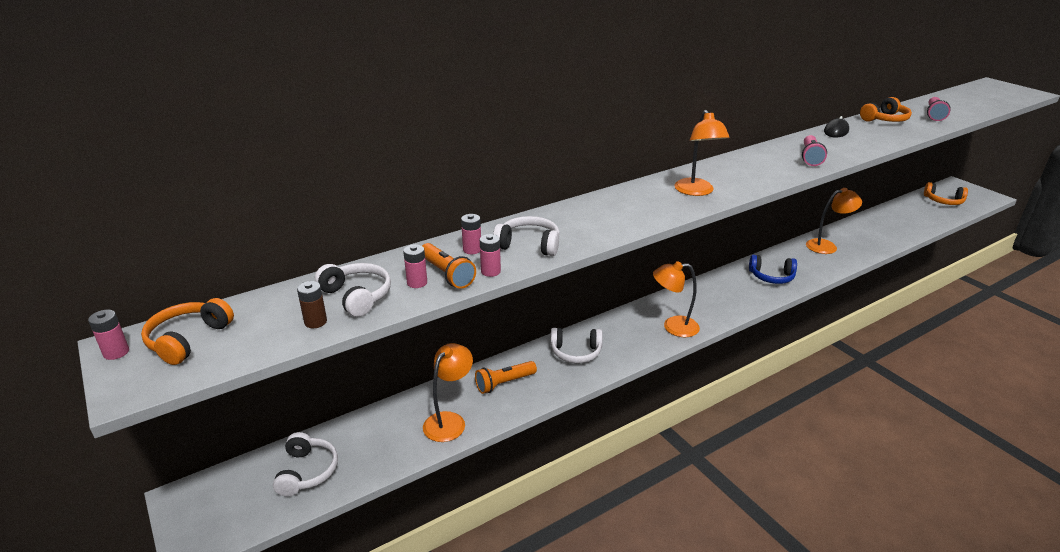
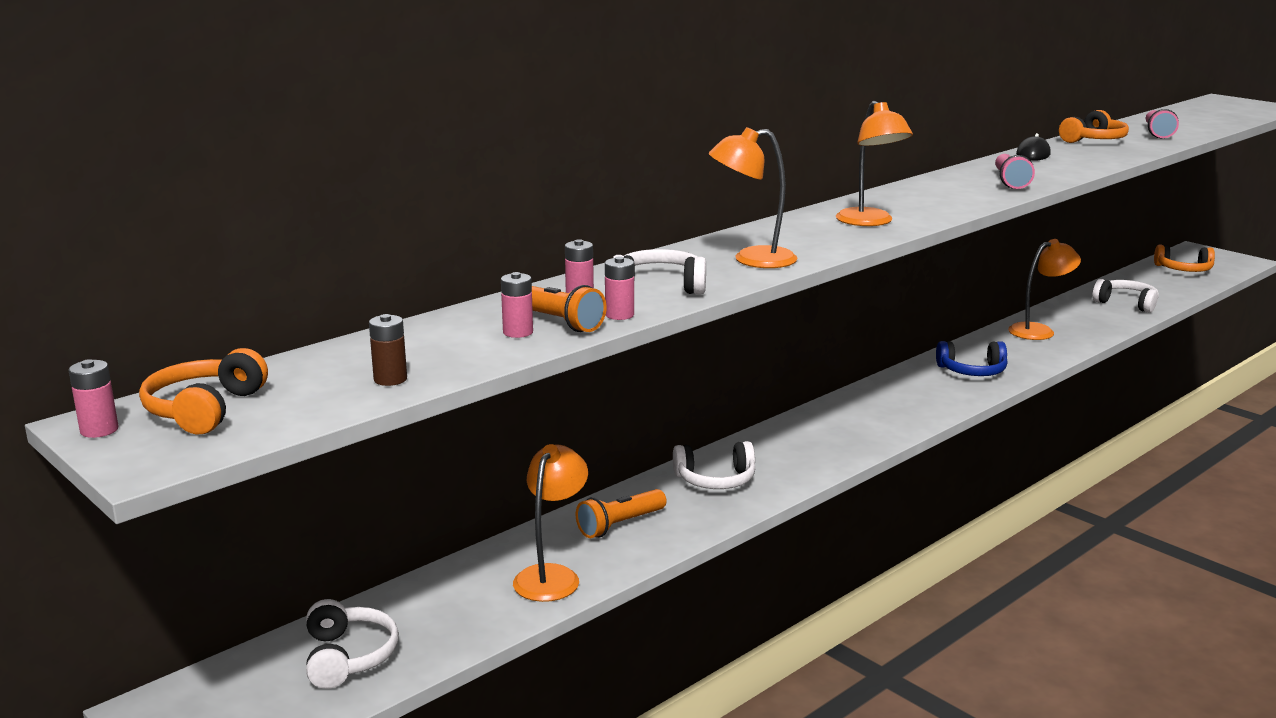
camera: 10 degrees left, 10 degrees down
white headphones [315,263,391,317] -> white headphones moved to [1092,279,1159,313]
orange lamp [653,261,700,337] -> orange lamp moved to [708,127,798,268]

